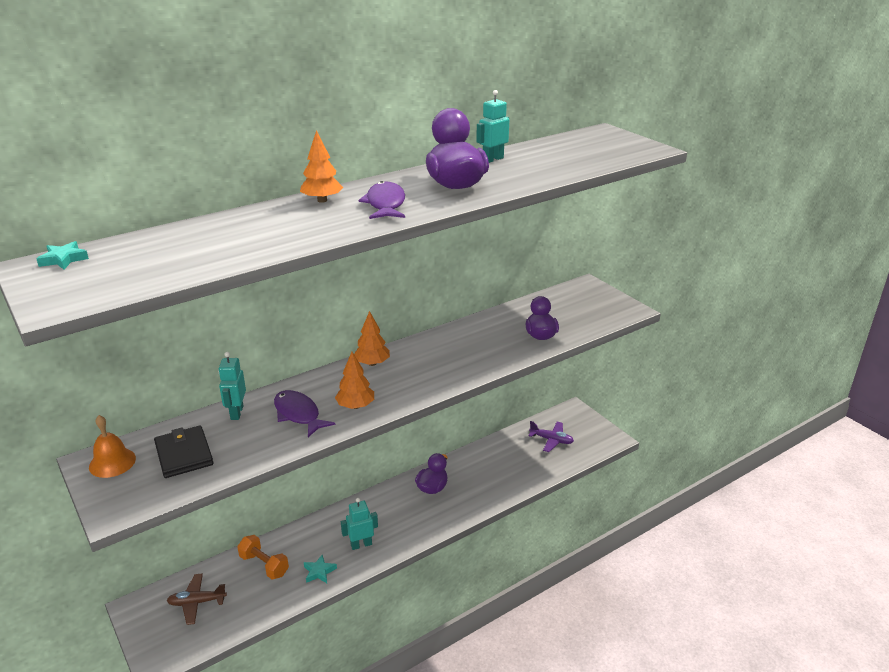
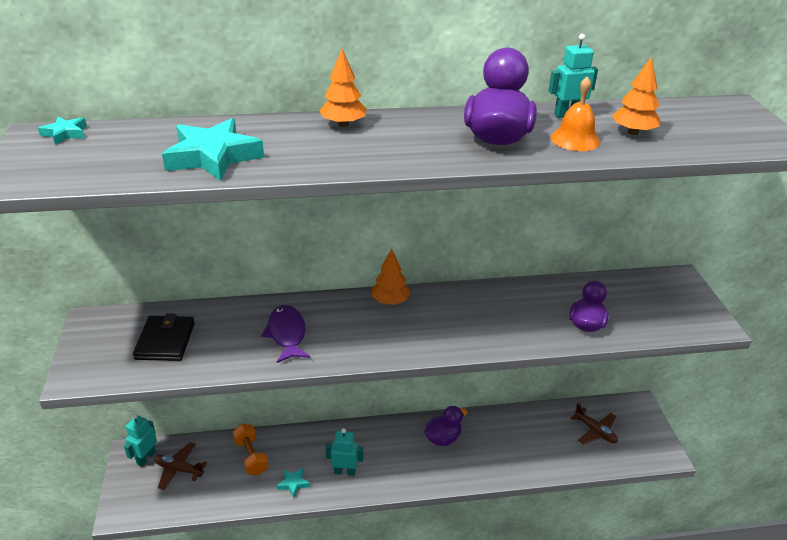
camera: 25 degrees right, 5 degrees up
orange bell [89,415,136,478] -> orange bell moved to [551,76,600,151]
turquoise robot [218,352,246,420] -> turquoise robot moved to [124,414,157,467]
orange tree [335,352,374,409] -> orange tree moved to [612,56,660,135]
purple fish [358,181,405,219] -> none
purple plane [529,421,574,452] -> brown plane [571,403,618,445]
none -> turquoise star [162,118,264,181]

